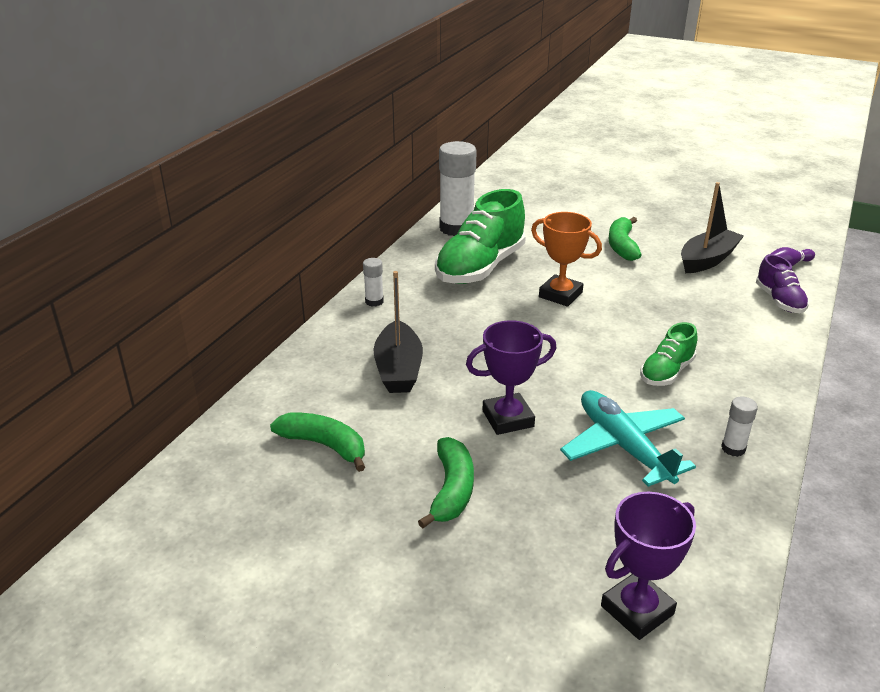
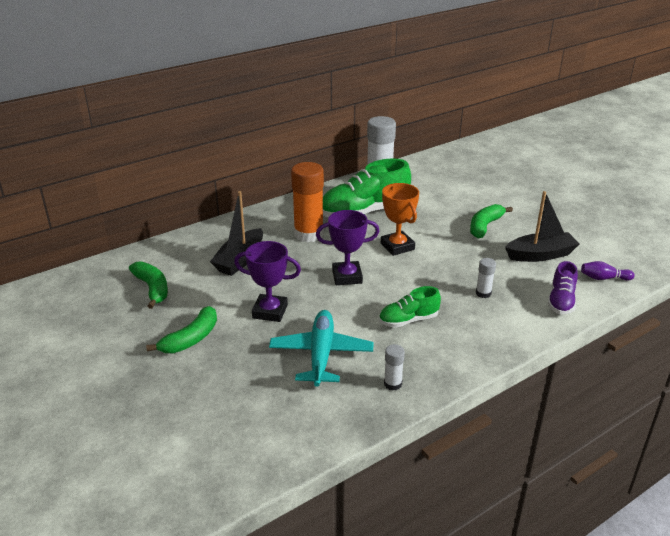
camera: 30 degrees right, 0 degrees up
white glue stick [363,258,384,307] -> white glue stick moved to [476,258,496,298]
purple trophy [601,492,696,640] -> purple trophy moved to [316,210,380,285]
none -> orange glue stick [291,162,324,242]

